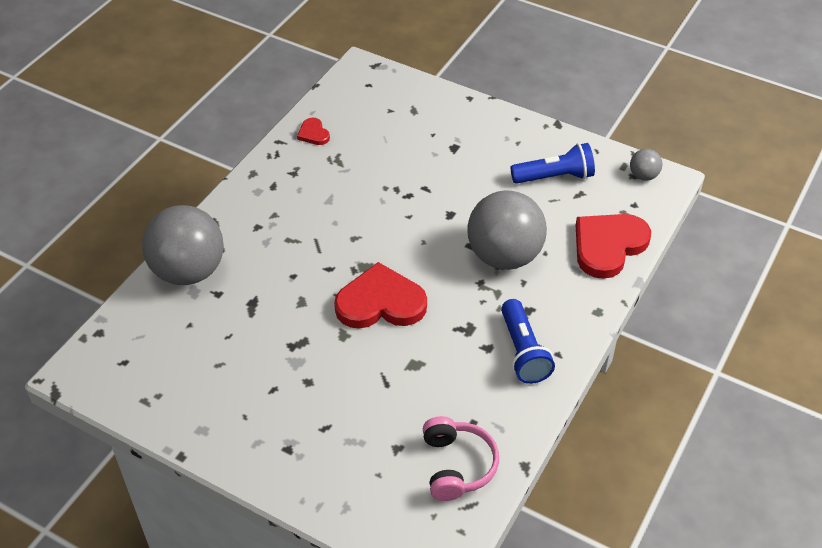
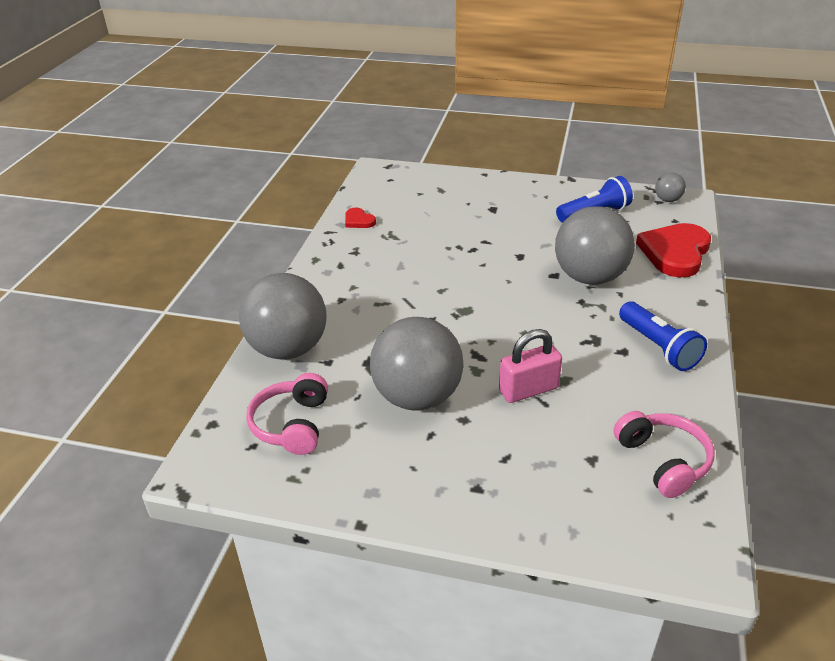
camera: 15 degrees left, 10 degrees down
red heart [334,262,427,329] -> none
none -> pink headphones [246,373,328,455]
none -> grey ball [370,317,464,411]
none -> pink padlock [499,329,562,403]

